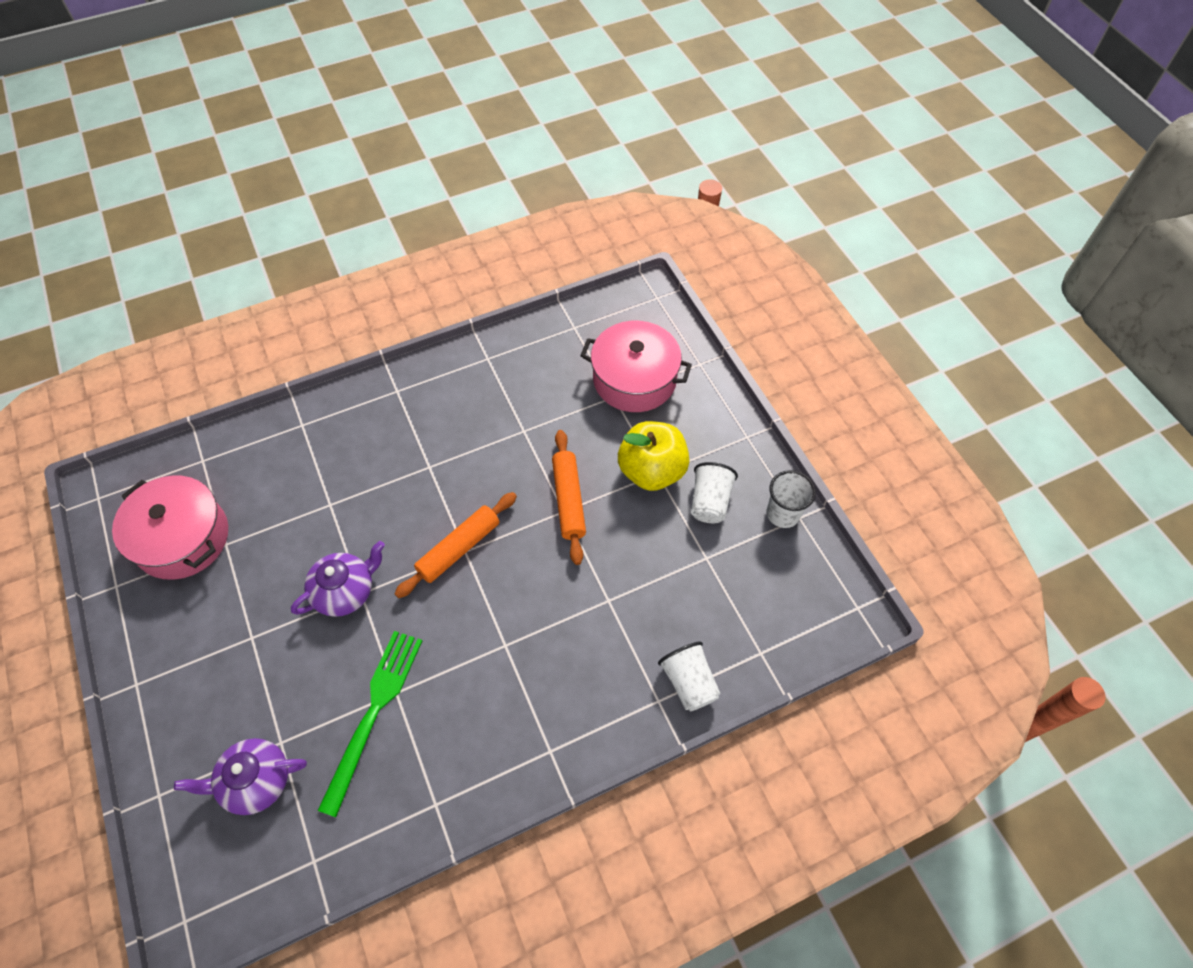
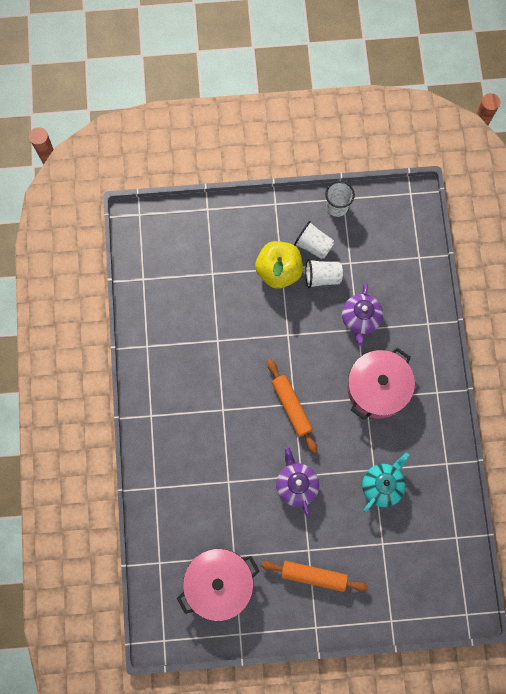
camera: 70 degrees left, 15 degrees up
purple teapot [174,738,307,815] -> purple teapot moved to [342,283,383,346]
green fork [318,631,422,817] -> turquoise teapot [362,453,410,512]
orange rolling pin [552,430,586,565] -> orange rolling pin moved to [261,561,368,592]
pink pot [580,321,692,412] -> pink pot moved to [347,347,415,420]
white cup [658,641,721,712] -> white cup moved to [305,259,343,288]

